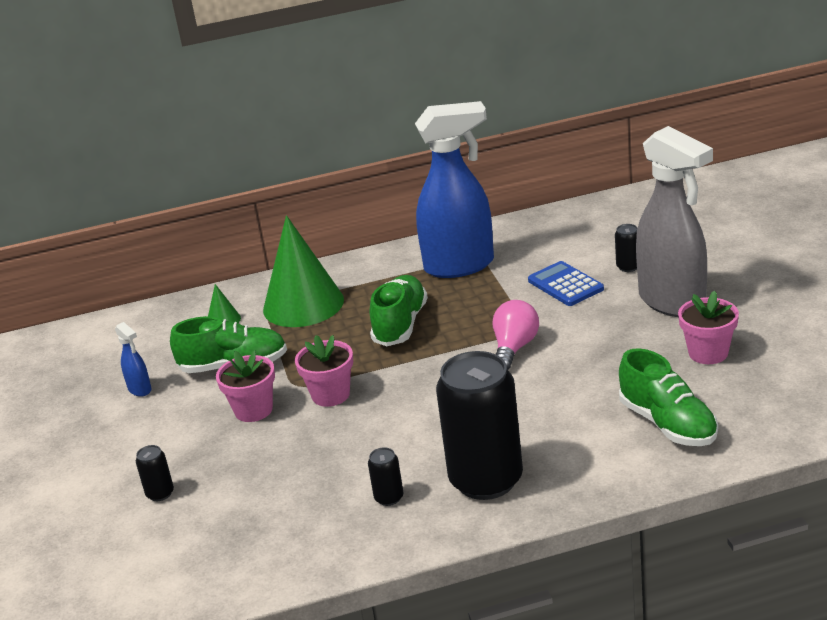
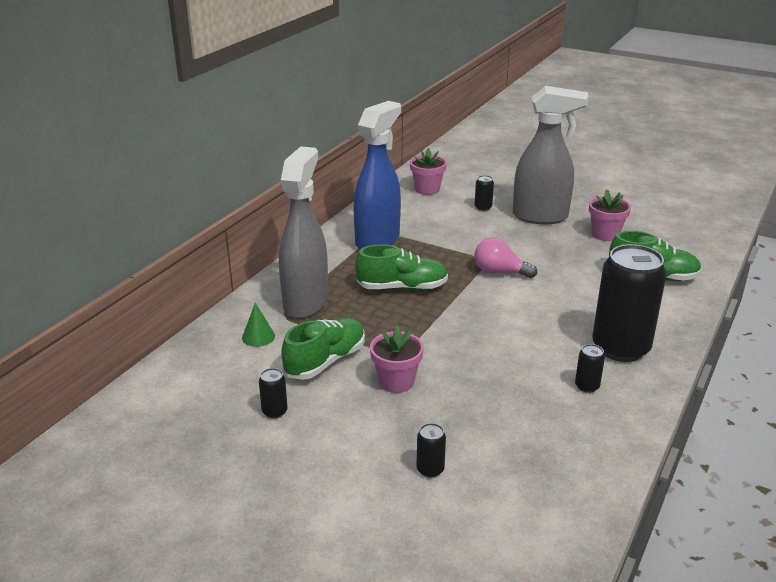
camera: 50 degrees left, 0 degrees up
blue spray bottle [115,322,152,397] -> black can [259,368,288,418]
green cone [263,215,344,327] -> grey spray bottle [279,147,328,319]
pink flower pot [295,335,353,407] -> pink flower pot moved to [410,148,447,195]
green shoe [370,275,428,346] -> green shoe turned 120 degrees clockwise [355,244,448,290]
pink light bulb [493,300,539,370] -> pink light bulb turned 45 degrees counterclockwise [475,237,537,278]
blue calculator [528,261,604,306] -> none

